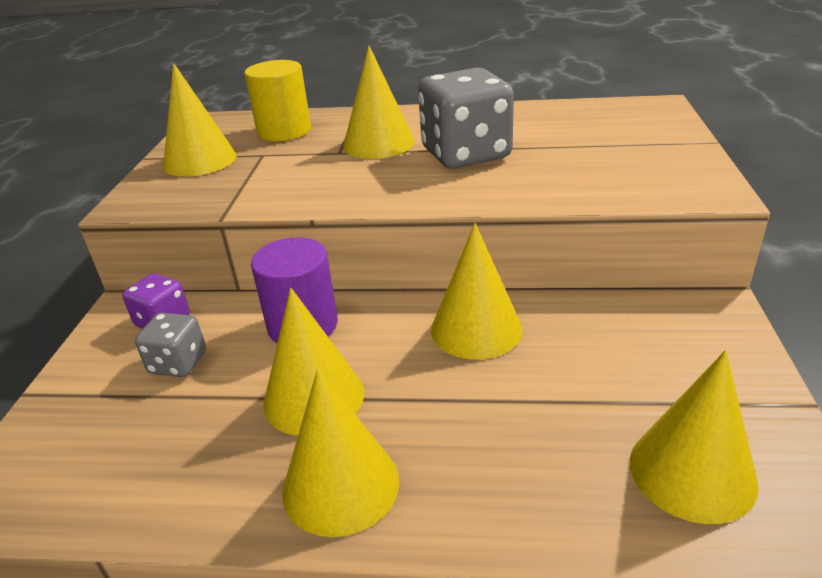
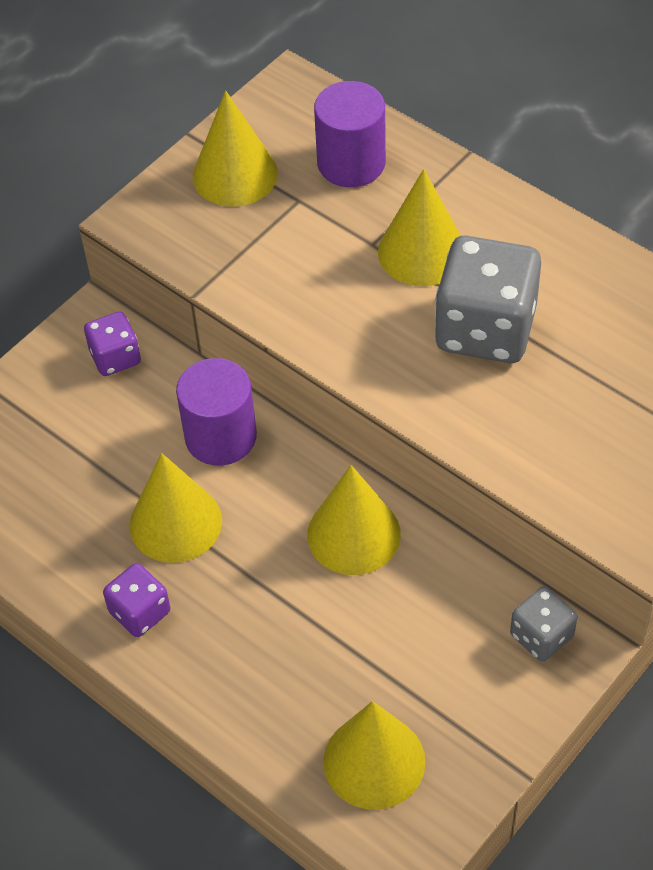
camera: 35 degrees right, 20 degrees up
grey dice [135,313,206,377] -> grey dice moved to [510,586,578,662]
yellow cylinder [244,60,311,141] -> purple cylinder [314,81,386,187]
yellow cone [282,369,399,537] -> purple dice [103,563,170,637]

